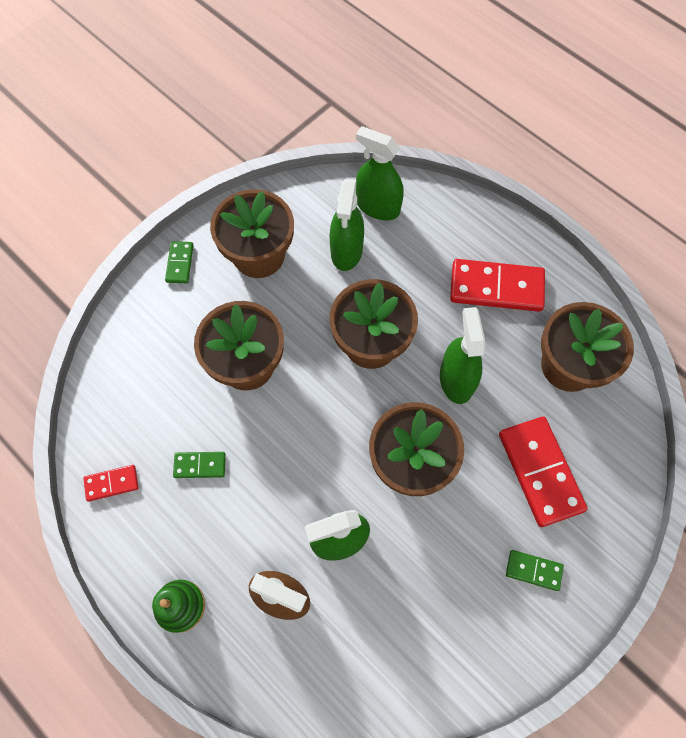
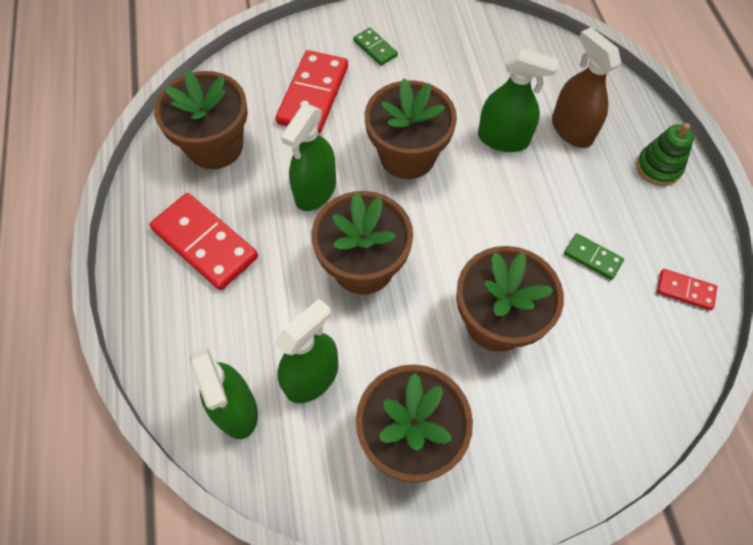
camera: 145 degrees left, 5 degrees down
green domino [165,241,194,283] -> none

